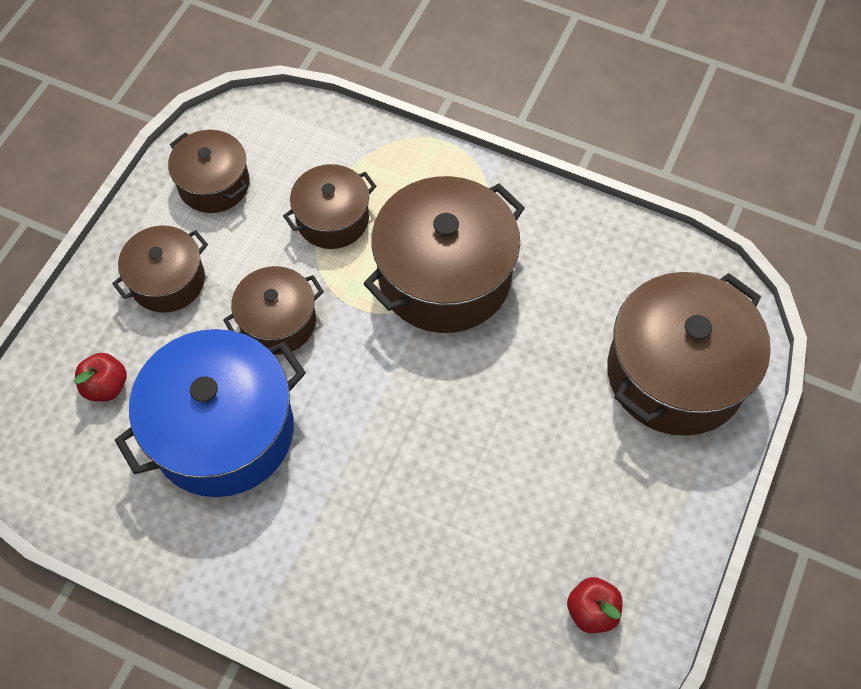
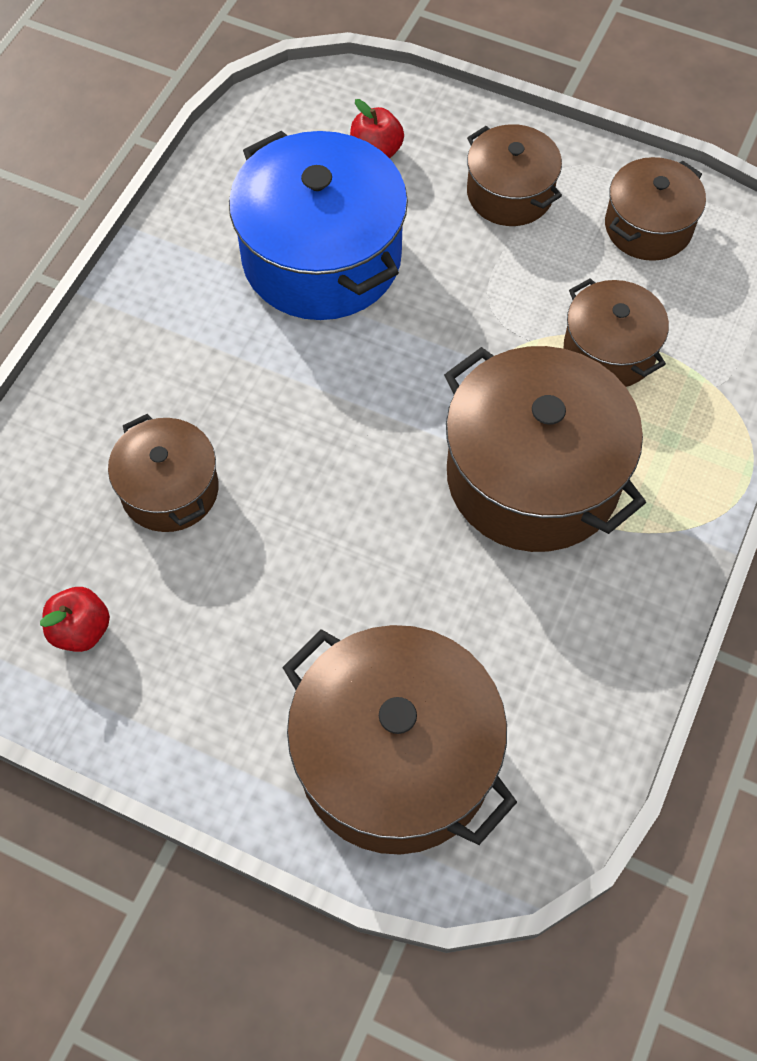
camera: 90 degrees right, 0 degrees up
brown pot [223,266,324,355] -> brown pot moved to [108,414,219,532]

